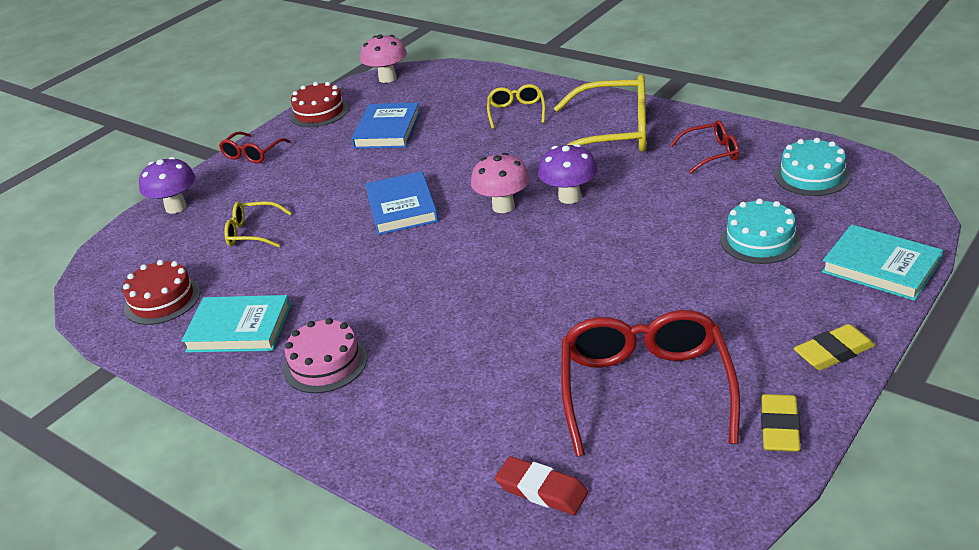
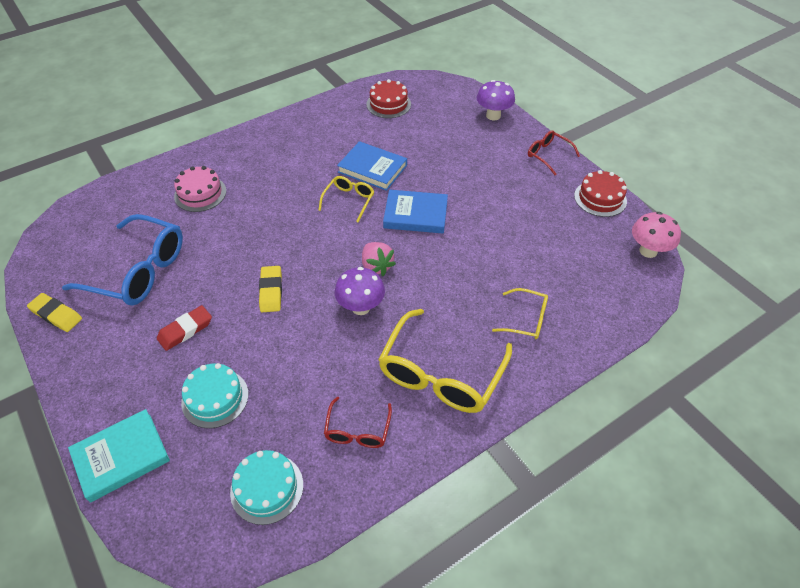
camera: 105 degrees right, 15 degrees up
turquoise book [181,295,291,353] -> none
yellow glasses [224,201,291,247] -> yellow glasses moved to [319,176,374,222]
pink cake [284,318,367,393] -> pink cake moved to [174,166,226,212]
blue book [351,102,420,149] -> blue book moved to [337,141,407,191]
pink mushroom [471,153,530,213] -> pink strawberry [362,242,396,276]
red eraser [495,456,588,515] -> red eraser moved to [157,305,212,351]
red glasses [561,310,740,457] -> blue glasses [62,214,183,306]
yellow eraser [794,324,876,370] -> yellow eraser moved to [259,266,282,312]

